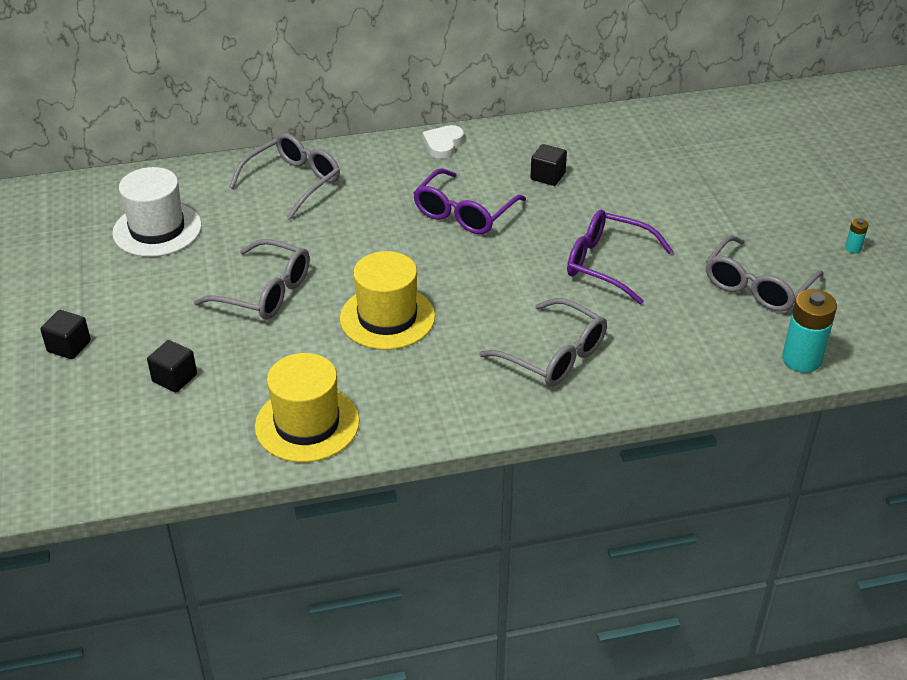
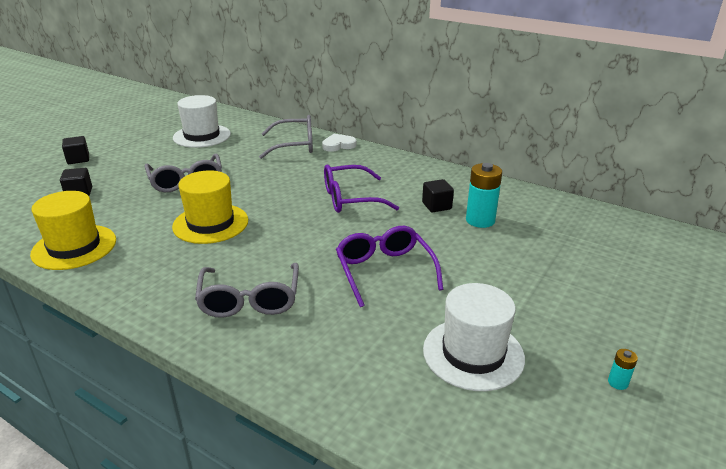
camera: 45 degrees right, 10 degrees down
white heart [422,125,464,159] -> white heart moved to [322,134,357,152]
grey glasses [706,235,823,312] -> white hat [423,283,525,391]
turquoise battery [782,289,837,372] -> turquoise battery moved to [466,163,502,228]

